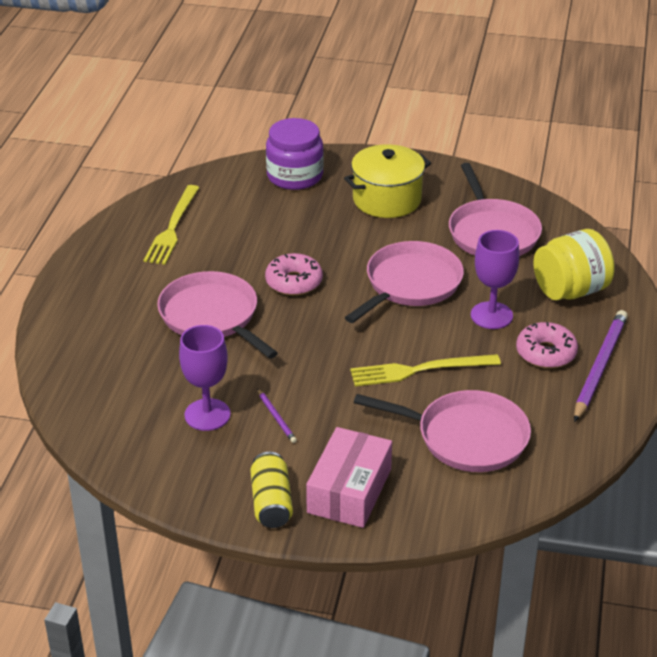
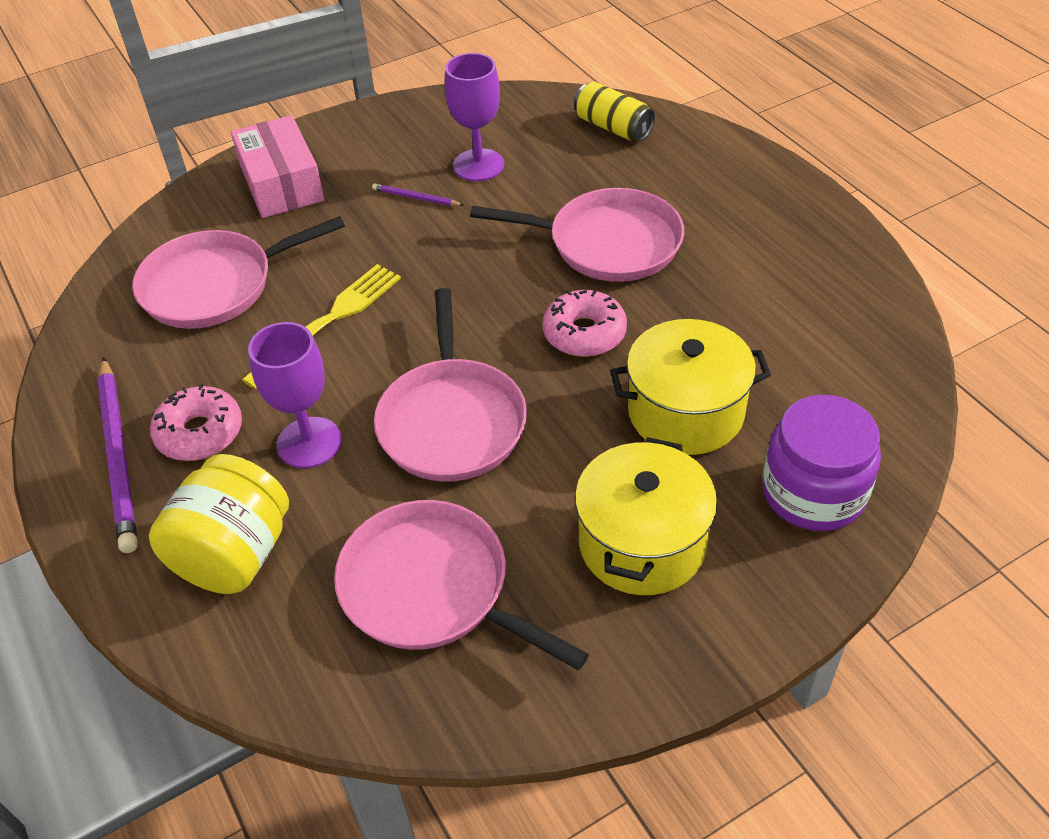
camera: 140 degrees right, 10 degrees up
yellow fork [143,185,199,265] -> none
yellow can [250,452,293,528] -> yellow can moved to [574,82,655,141]
none -> yellow pot [610,319,771,455]

